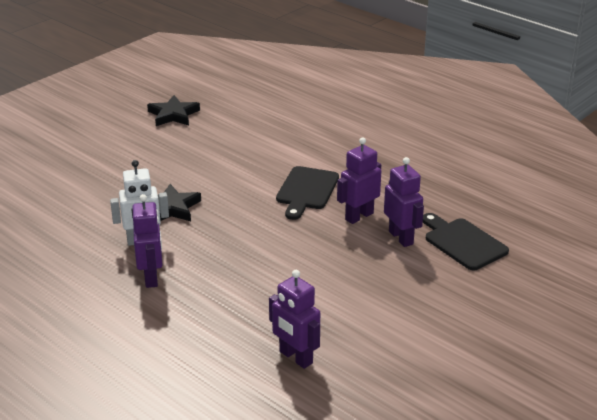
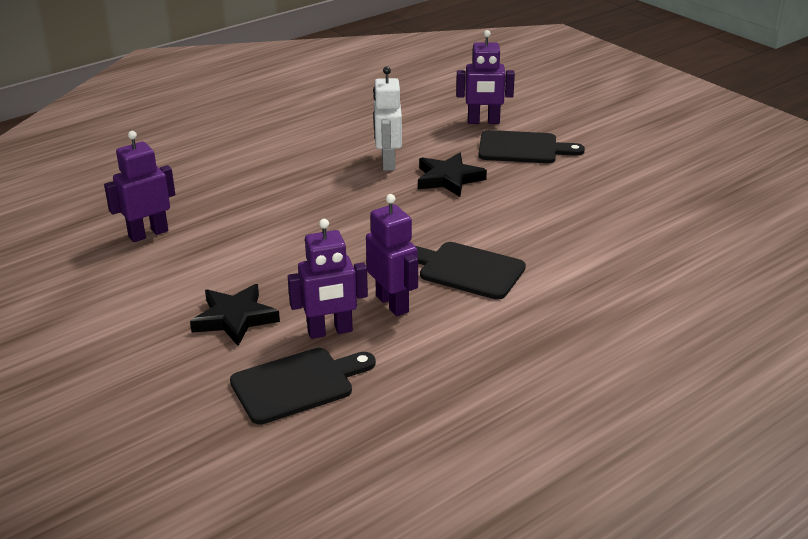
camera: 100 degrees right, 0 degrees up
purple robot [133,194,163,288] -> purple robot moved to [456,30,515,124]
black star [147,95,200,126] -> black star moved to [190,284,280,346]
none -> black cutting board [478,130,585,163]

